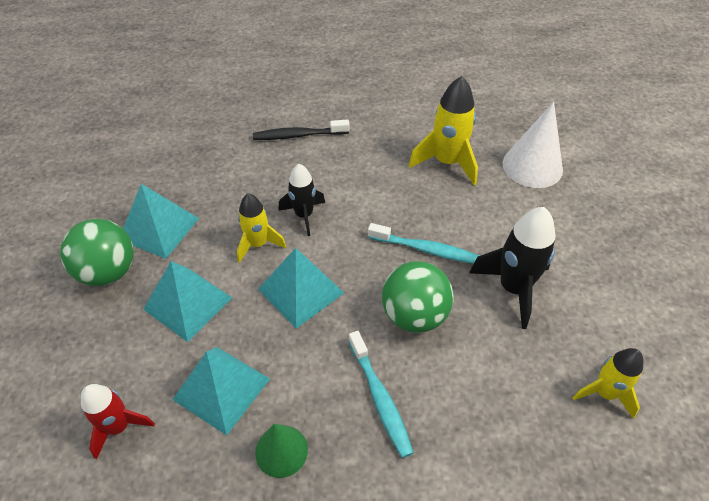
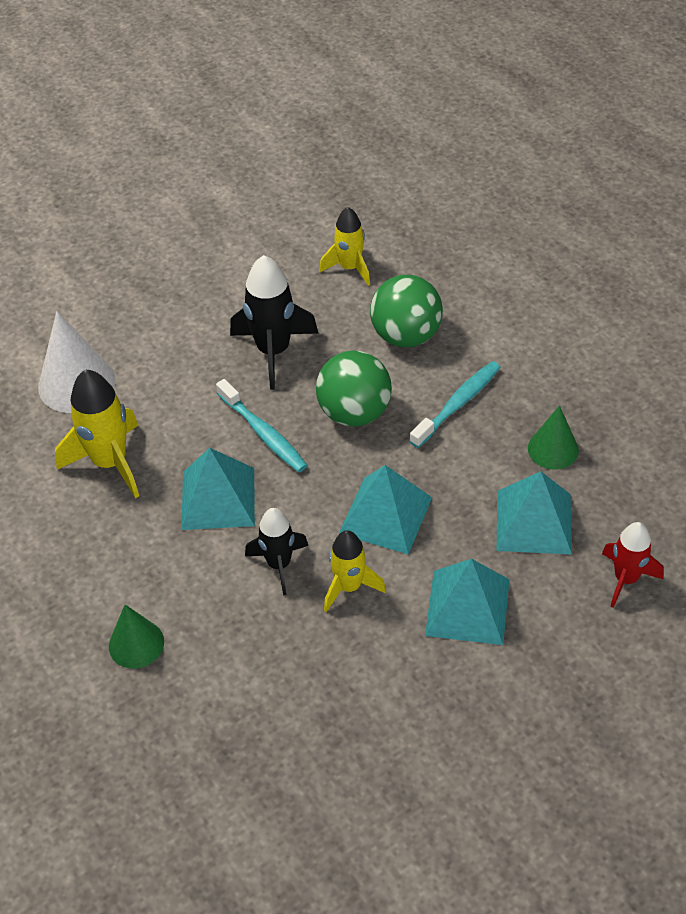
camera: 115 degrees left, 0 degrees up
green ball [60,219,134,286] -> green ball moved to [370,275,443,347]
turquoise pyramid [123,184,199,259] -> turquoise pyramid moved to [181,448,255,530]
black toothbrush [253,120,350,140] -> green cone [109,604,164,669]
turquoise toothbrush [368,223,479,264] -> turquoise toothbrush turned 150 degrees clockwise [216,379,308,472]

